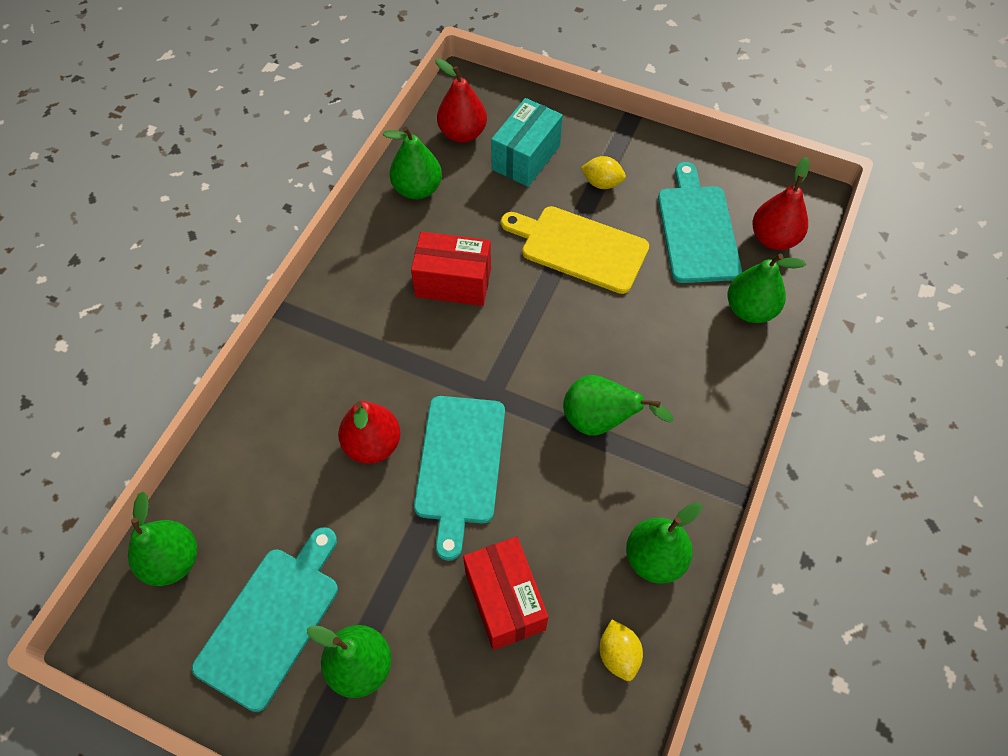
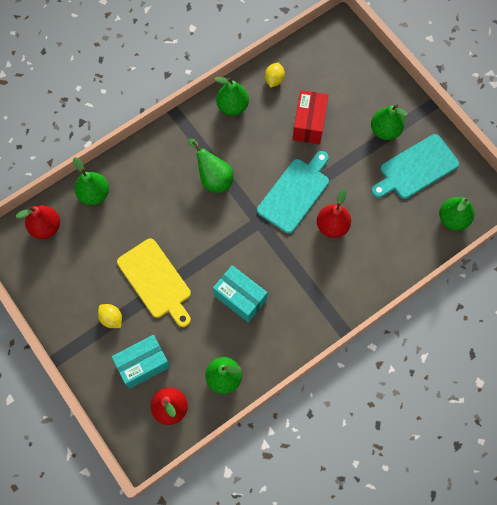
camera: 150 degrees left, 10 degrees up
red box [411,231,491,306] -> turquoise box [213,265,267,323]
turquoise cutting board [658,162,742,283] -> none

